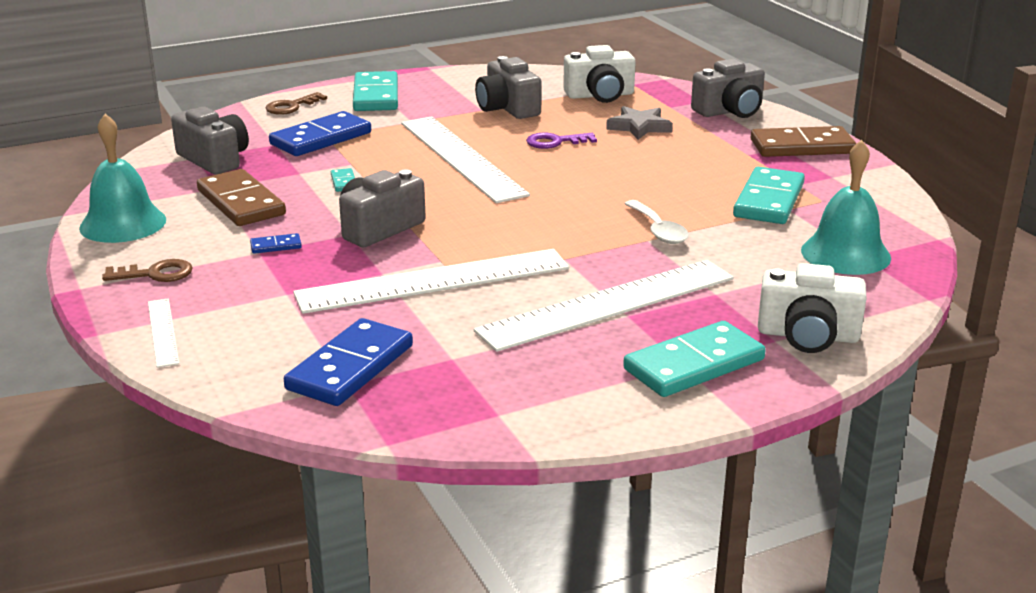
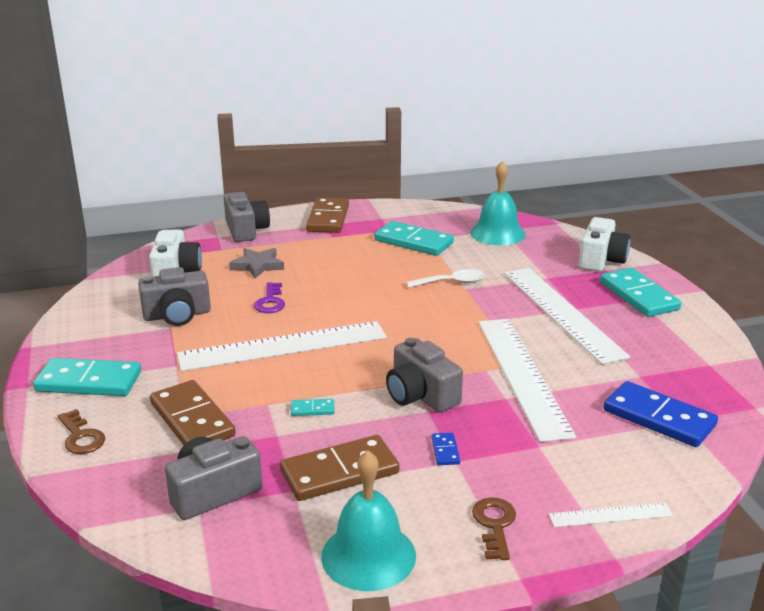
camera: 80 degrees left, 0 degrees up
blue domino [269,111,371,156] -> brown domino [150,380,236,445]

